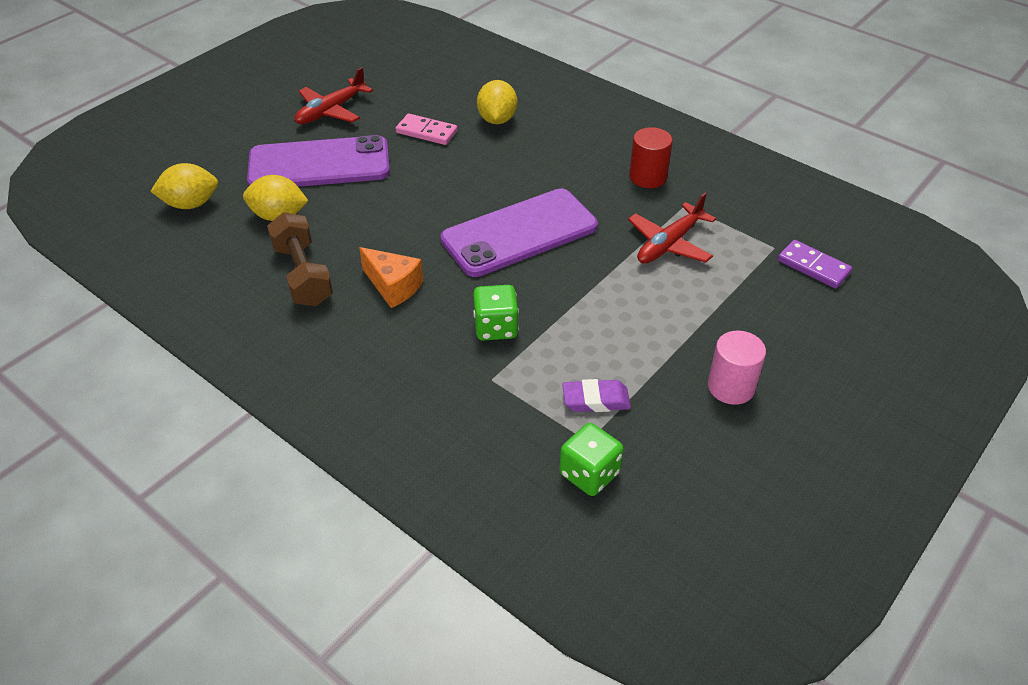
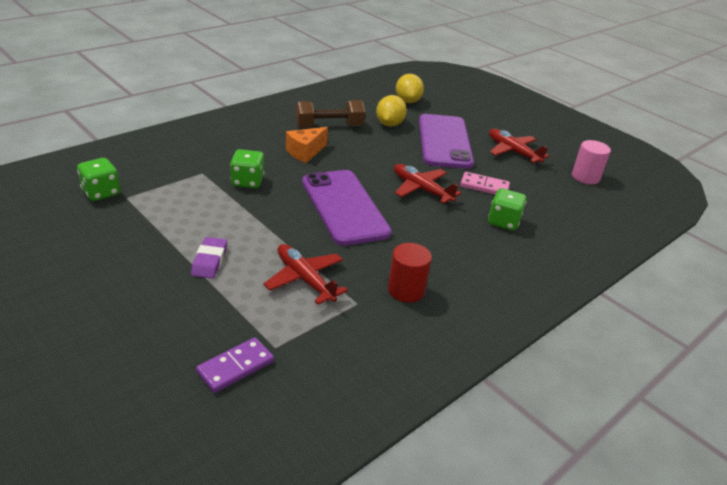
camera: 95 degrees right, 10 degrees down
pink domino [396,114,458,145] -> pink domino turned 75 degrees clockwise [460,172,510,195]
yellow lemon [477,80,517,124] -> green dice [488,188,526,231]
purple eraser [562,379,631,412] -> purple eraser moved to [191,237,227,279]
pink cylinder [708,330,766,405] -> pink cylinder moved to [572,140,611,184]
none -> red plane [394,164,461,204]

